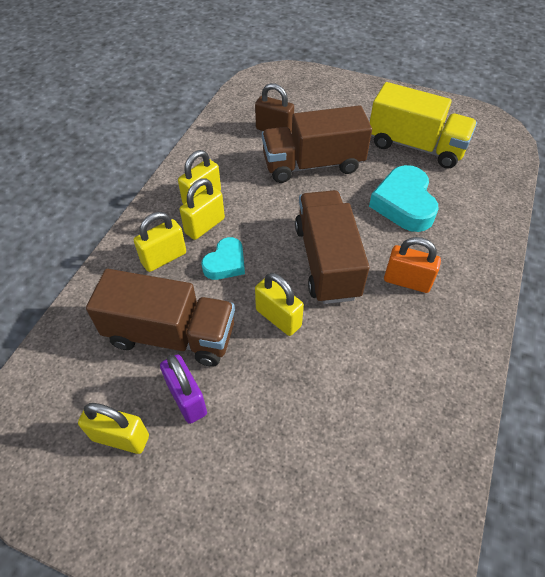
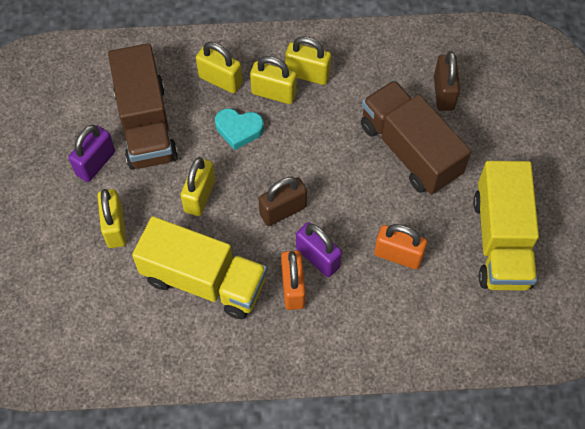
camera: 65 degrees right, 10 degrees up
yellow padlock [78,403,149,454] -> yellow padlock moved to [97,189,126,248]
brown truck [295,190,369,304] -> brown padlock [258,177,307,226]
turquoise heart [369,165,438,232] -> orange padlock [374,224,427,269]
none -> yellow truck [132,216,267,319]
none -> purple padlock [296,222,342,277]

